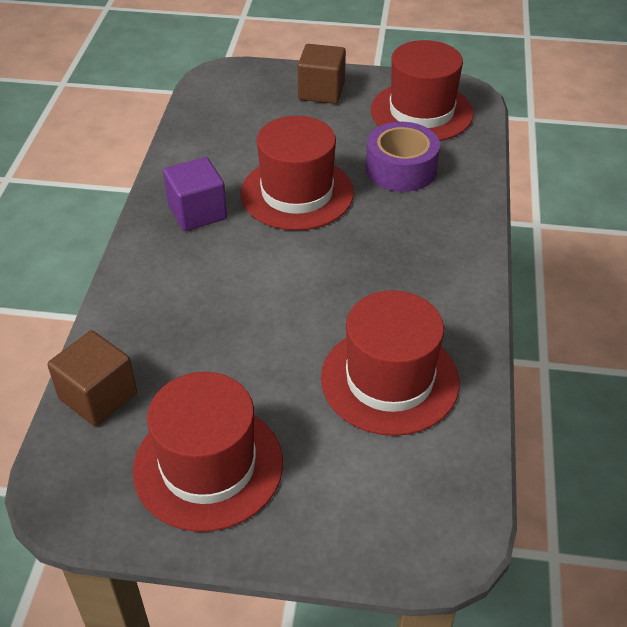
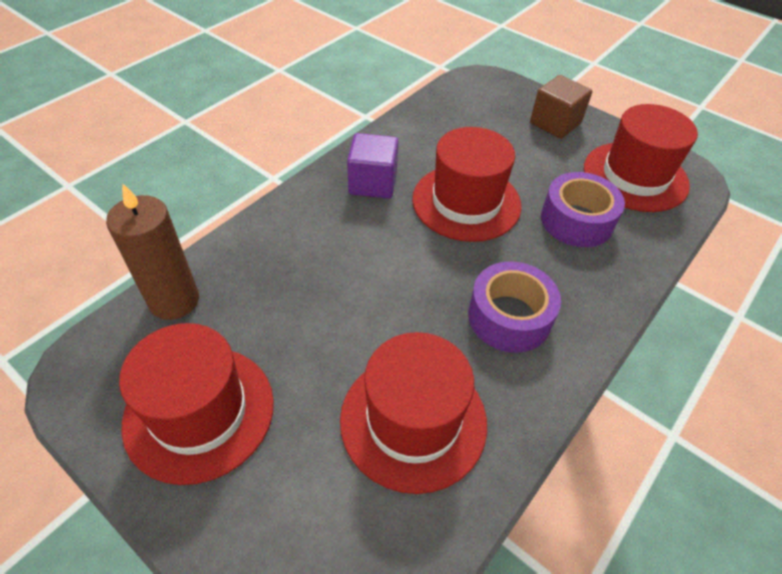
camera: 30 degrees right, 5 degrees up
brown cube [47,331,137,426] -> brown candle [106,183,199,320]
none -> purple tape [468,261,561,353]

